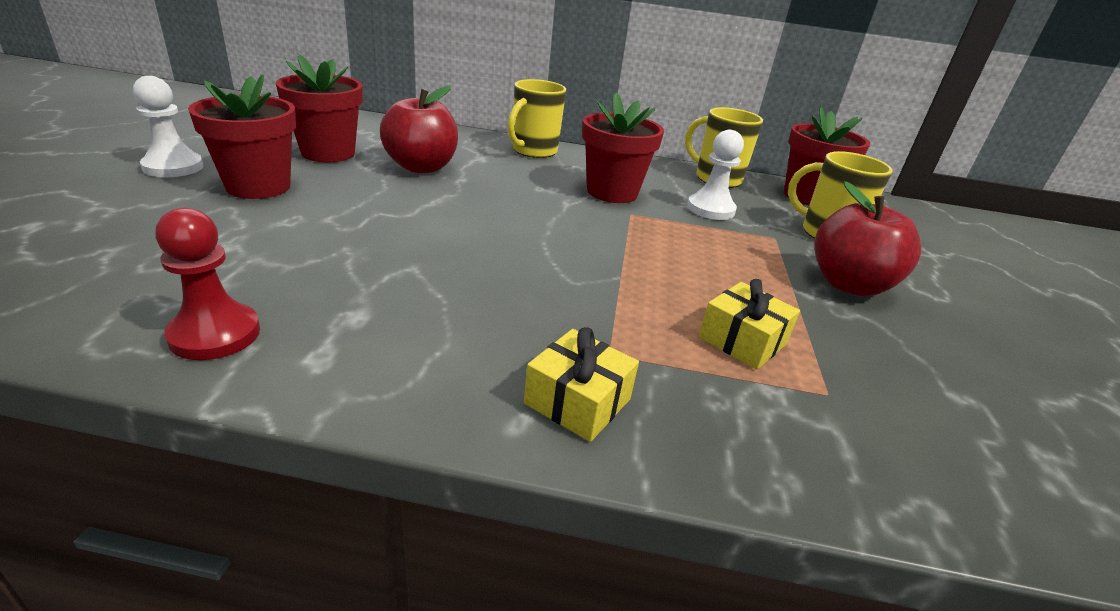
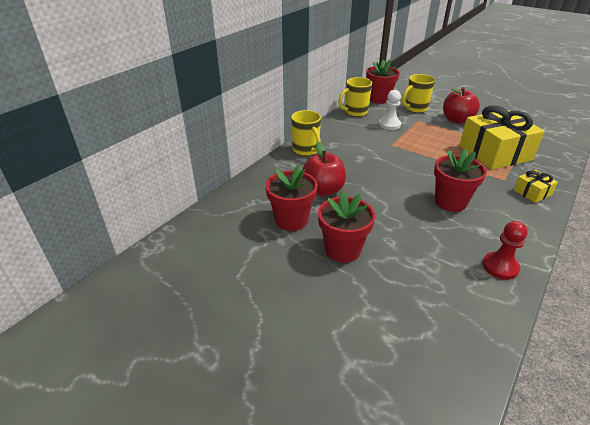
camera: 60 degrees left, 5 degrees up
white pawn [133,76,203,177] -> none
red flower pot [582,92,664,203] -> red flower pot moved to [434,149,487,212]
yellow gift [698,279,800,370] -> yellow gift [459,105,545,170], size x2.23

